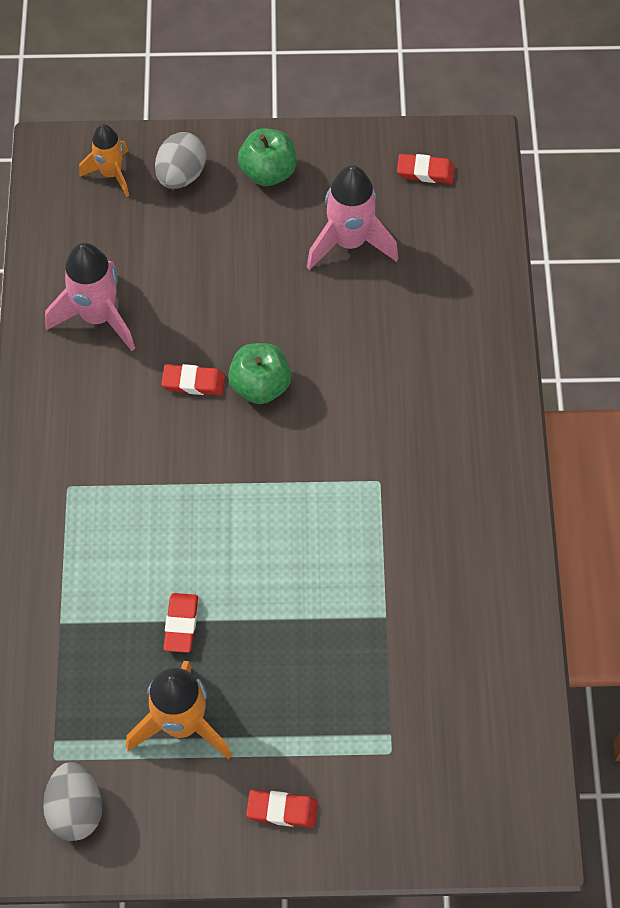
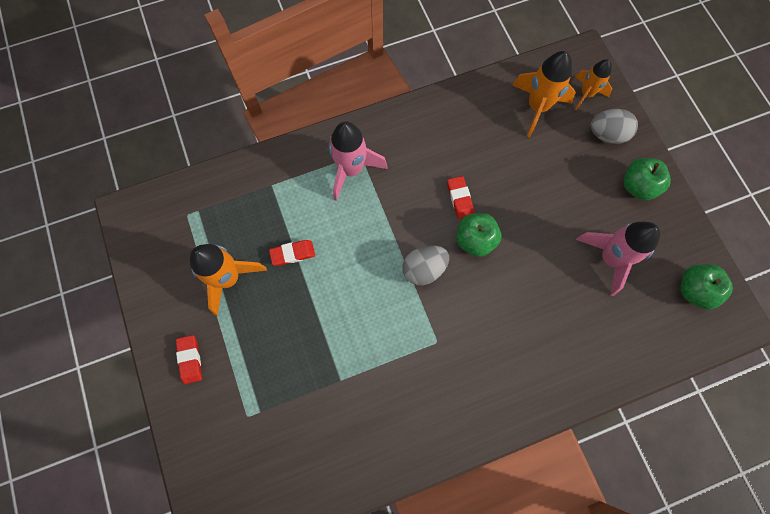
camera: 70 degrees right, 10 degrees up
grey egg [43,762,102,841] -> grey egg moved to [402,245,449,285]
pink rocket [45,243,135,351] -> pink rocket moved to [329,121,388,201]
red eraser [397,154,455,184] -> green apple [681,264,733,310]
none -> orange rocket [512,51,576,137]

